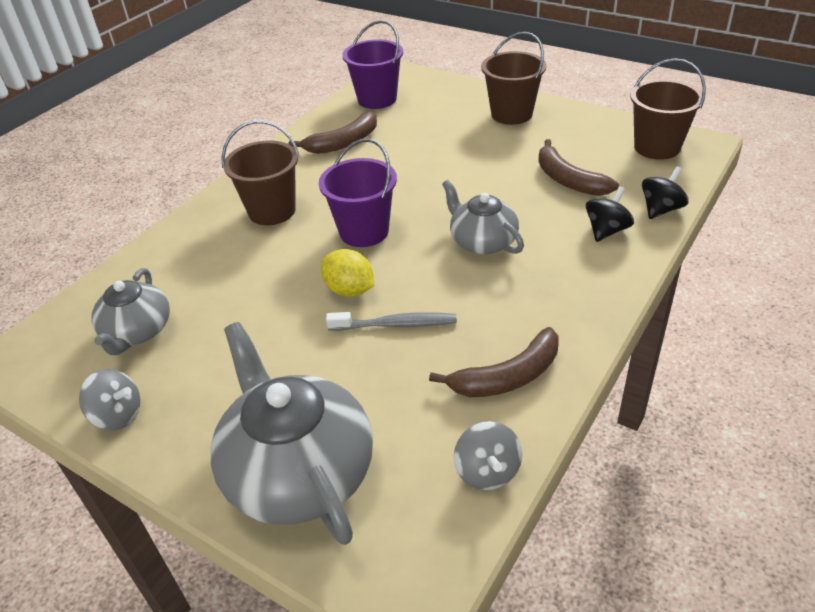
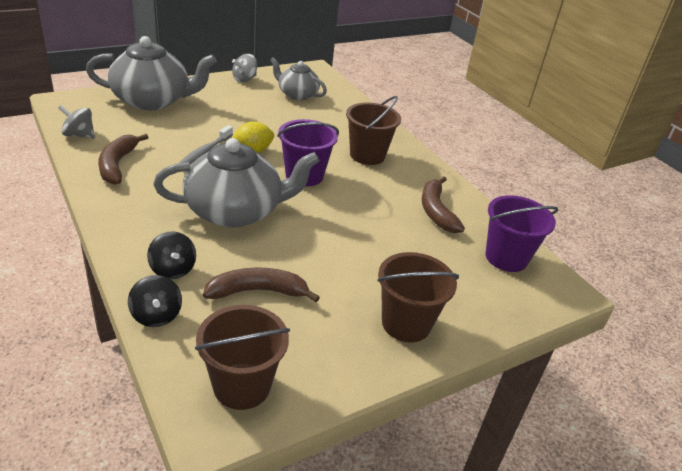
camera: 110 degrees right, 5 degrees down
grey teapot [442,180,524,255] -> grey teapot [153,138,320,228], size x1.71

